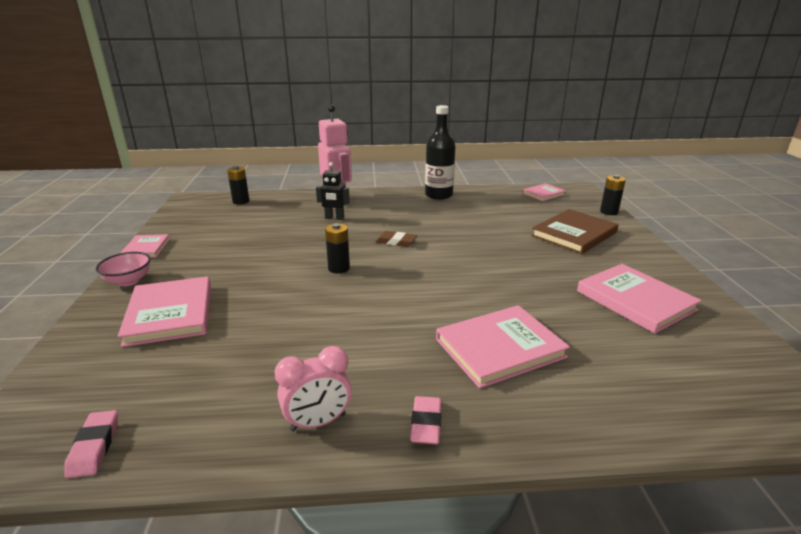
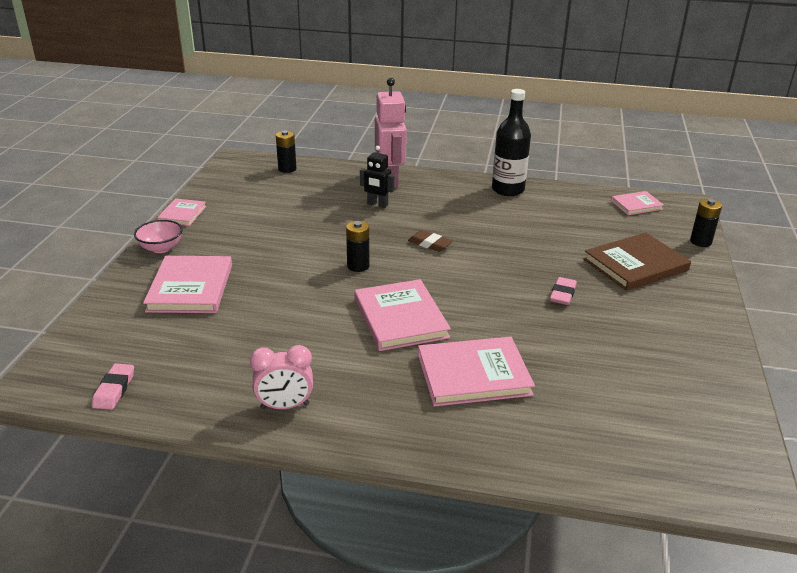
camera: 15 degrees right, 5 degrees up
pink eraser [410,396,441,444] -> pink eraser moved to [550,277,577,305]
pink book [577,264,702,334] -> pink book moved to [354,279,451,351]

